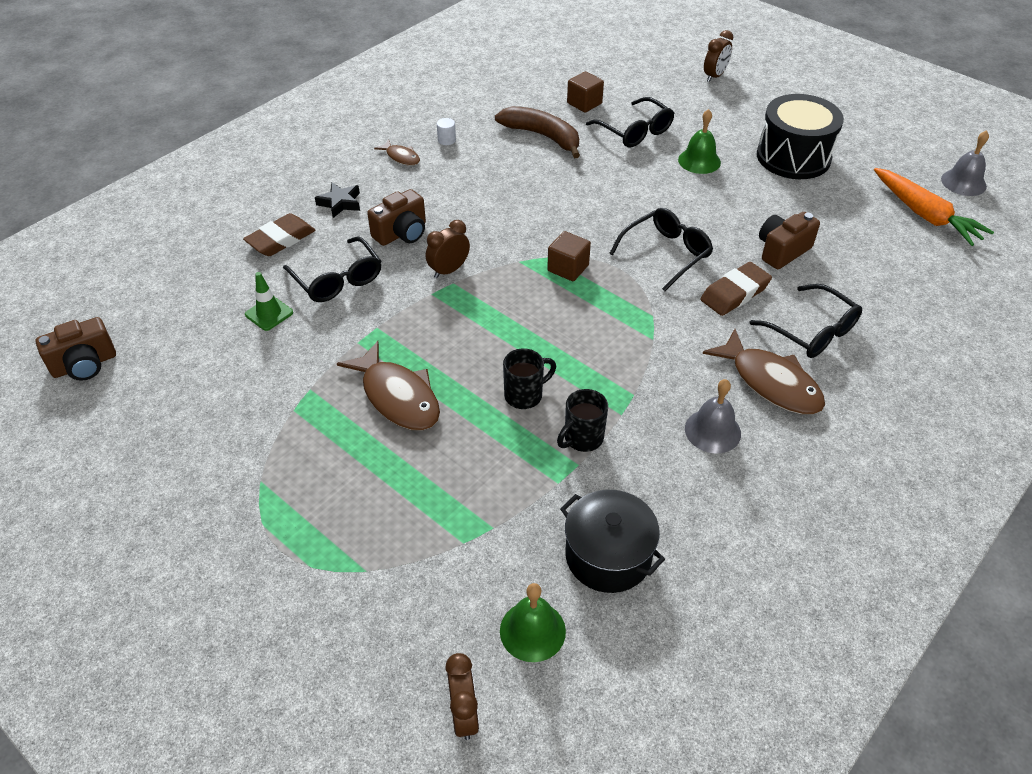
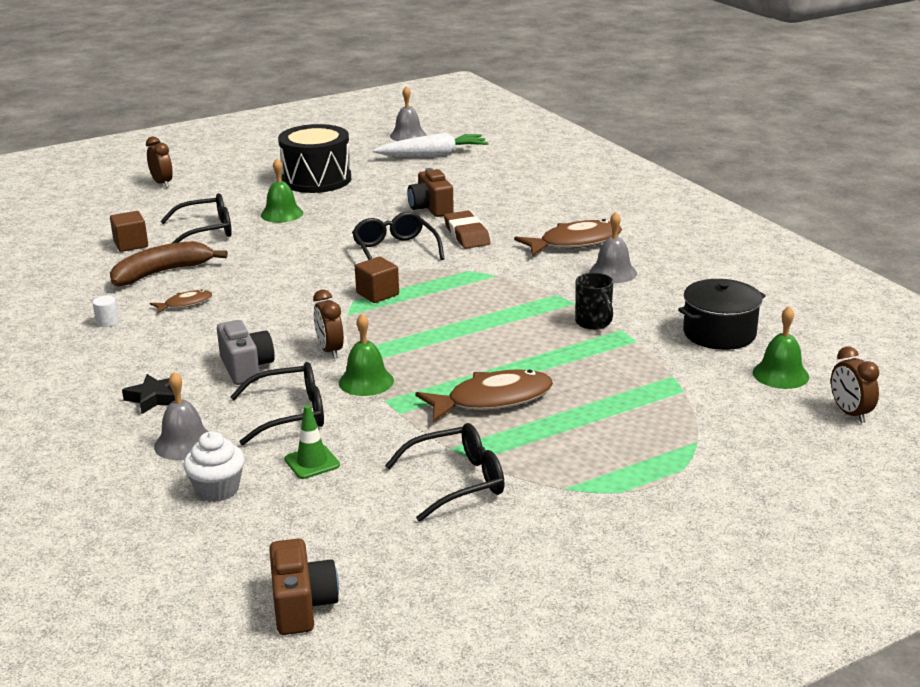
camera: 70 degrees left, 20 degrees down
brown eraser [243,213,316,256] -> grey bell [154,372,209,460]
brown camera [367,189,426,246] -> grey camera [217,320,275,385]
brown fish [374,139,420,166] -> brown fish moved to [150,290,212,314]
brown clock [445,653,479,740] -> brown clock turned 120 degrees counterclockwise [831,347,879,423]
black mug [503,348,556,409] -> none
black glasses [749,284,862,358] -> black glasses moved to [385,423,505,522]
orange carrot [874,168,994,246] -> white carrot [373,133,489,157]
none -> white cupcake [183,431,244,502]
none -> green bell [339,314,394,396]

